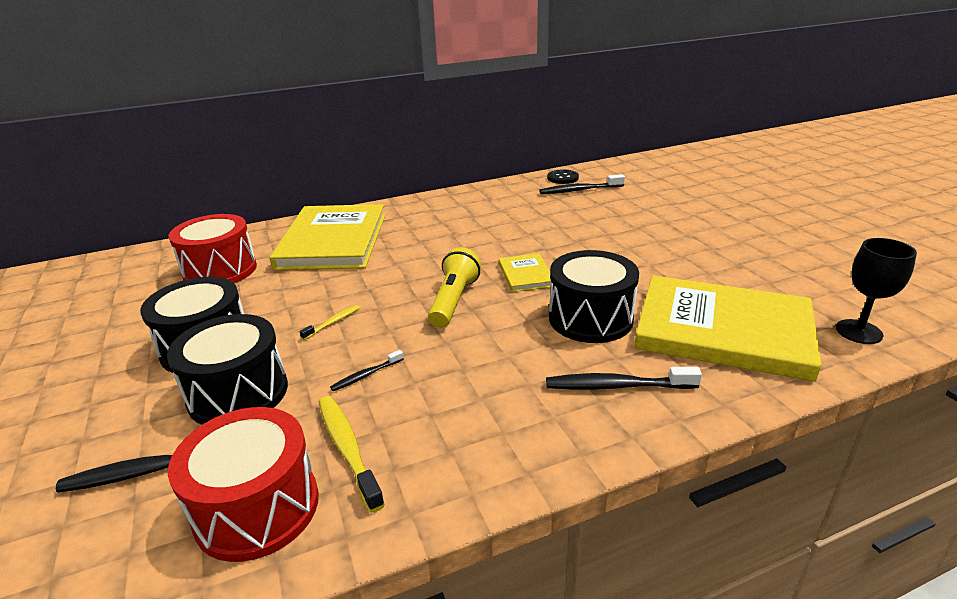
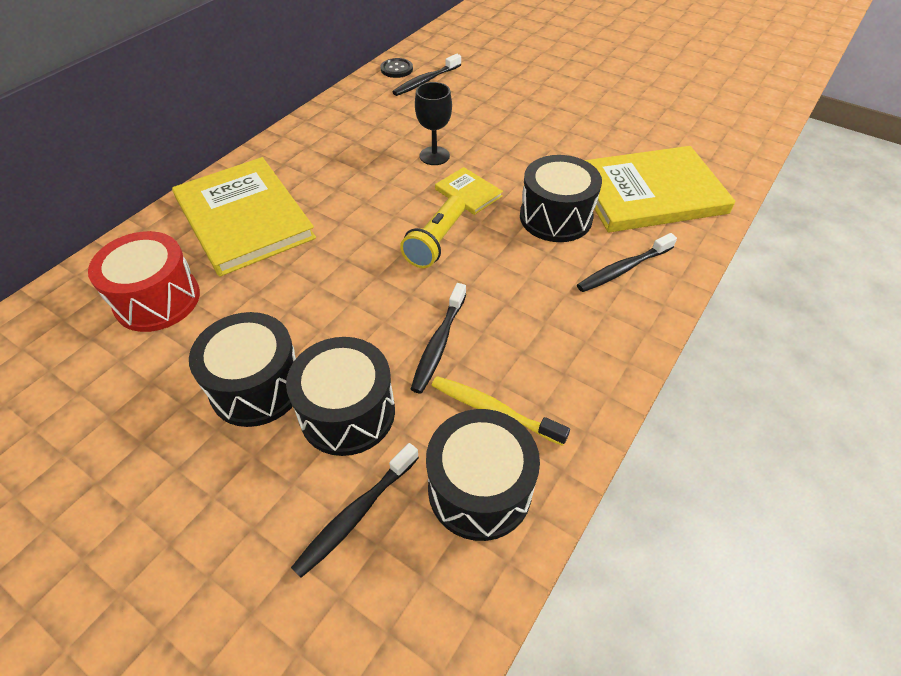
camera: 35 degrees left, 20 degrees up
red drum [168,407,319,562] -> black drum [426,409,540,541]
yellow toothbrush [300,305,360,340] -> none
black toothbrush [330,350,404,391] -> black toothbrush [411,283,466,394], size x1.79
yellow flashlight [428,247,481,328] -> yellow flashlight turned 135 degrees counterclockwise [400,196,465,268]
black goblet [836,238,917,344] -> black goblet moved to [415,82,452,165]

